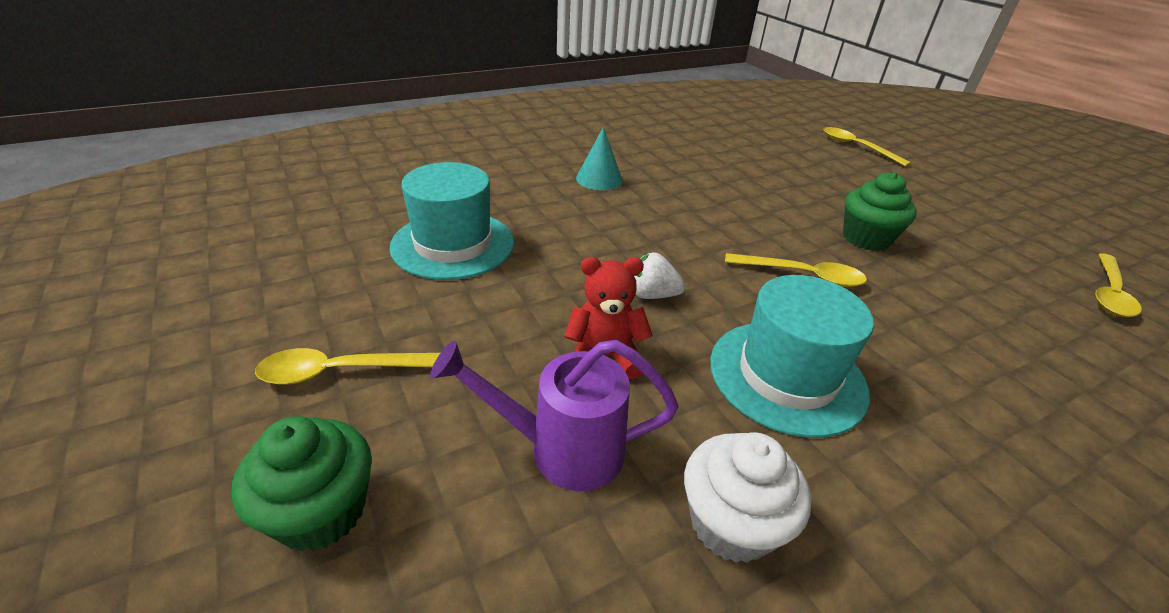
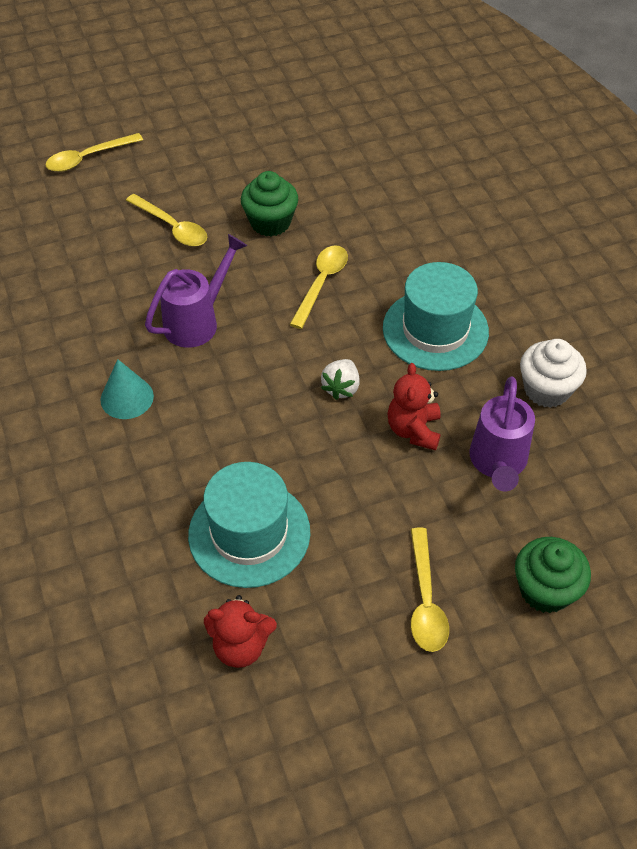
camera: 80 degrees left, 15 degrees up
yellow spoon [1095,253,1142,317] -> yellow spoon moved to [126,194,207,246]
none -> purple watering can [145,234,247,348]
none -> red teddy bear [204,595,277,668]

